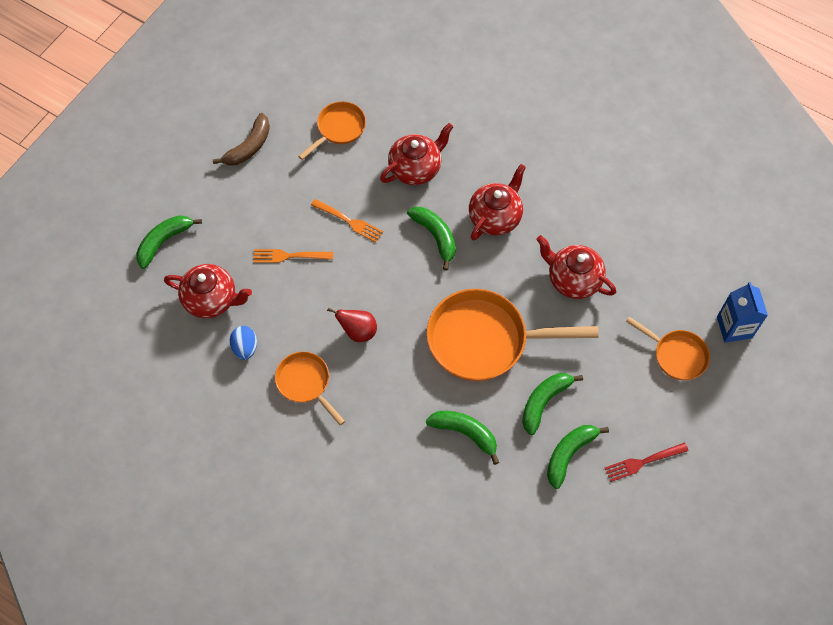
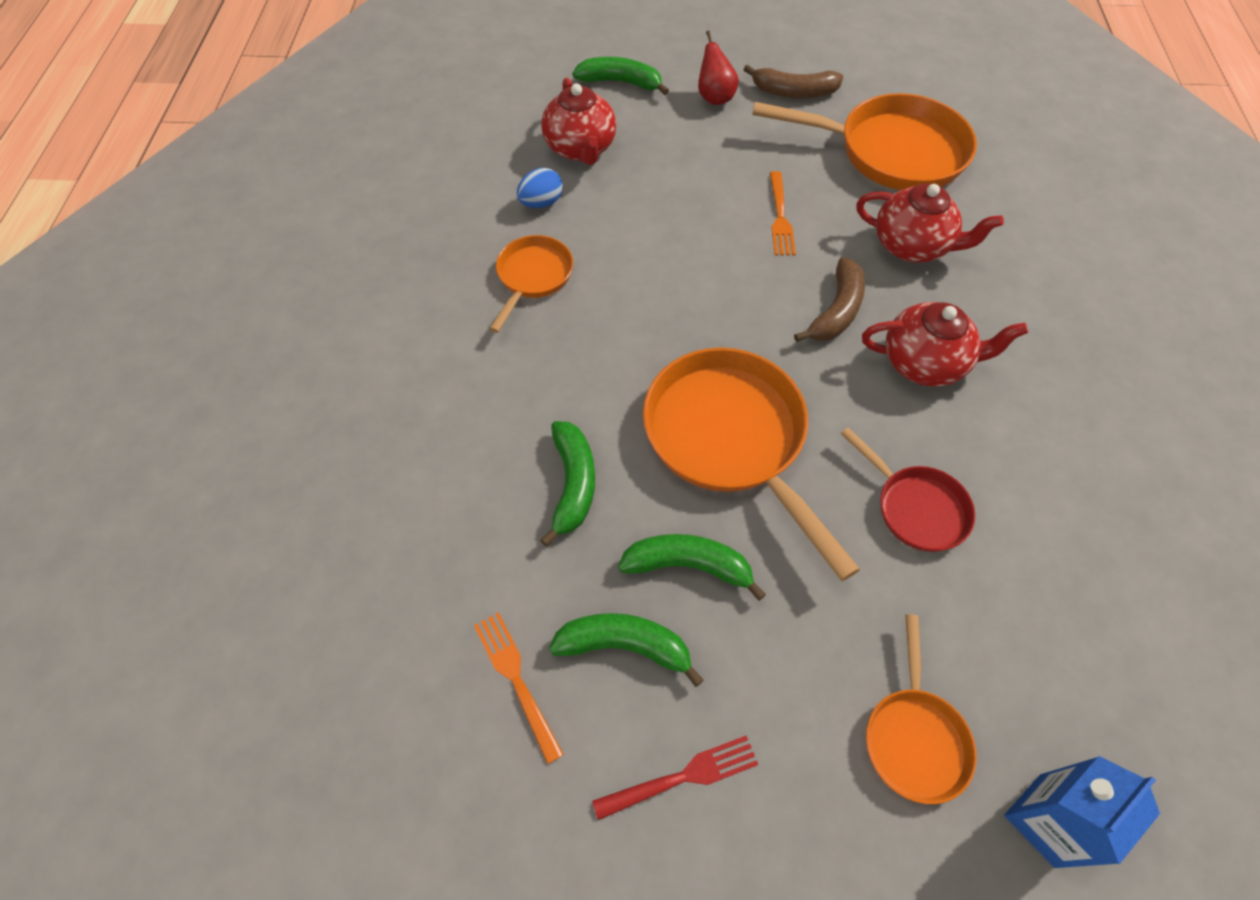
camera: 60 degrees right, 5 degrees down
orange fork [253,249,333,263] -> orange fork moved to [474,612,564,764]
orange pan [298,101,366,160] -> orange pan [752,93,977,190], size x1.86
red pear [327,308,377,342] -> red pear moved to [698,30,739,105]
green banana [407,207,456,271] -> brown banana [794,257,865,342]
red teapot [536,235,616,299] -> red pan [841,427,975,552]
red fork [605,442,688,482] -> red fork turned 120 degrees clockwise [592,735,758,820]

